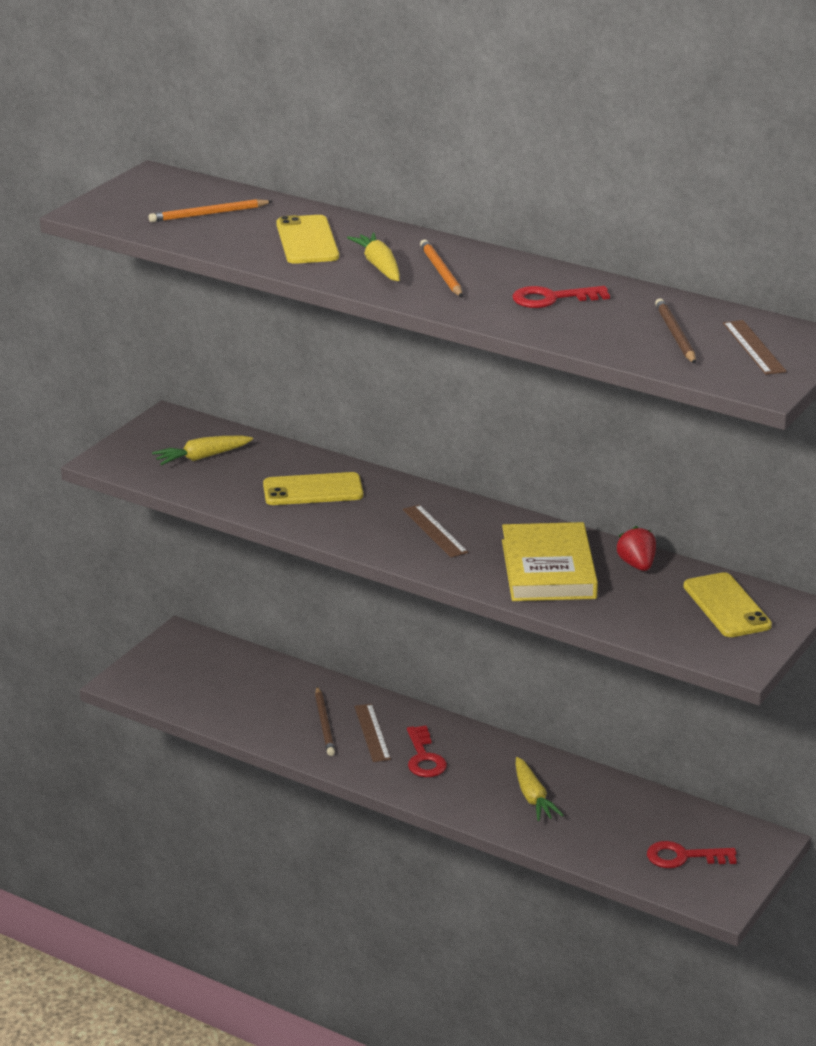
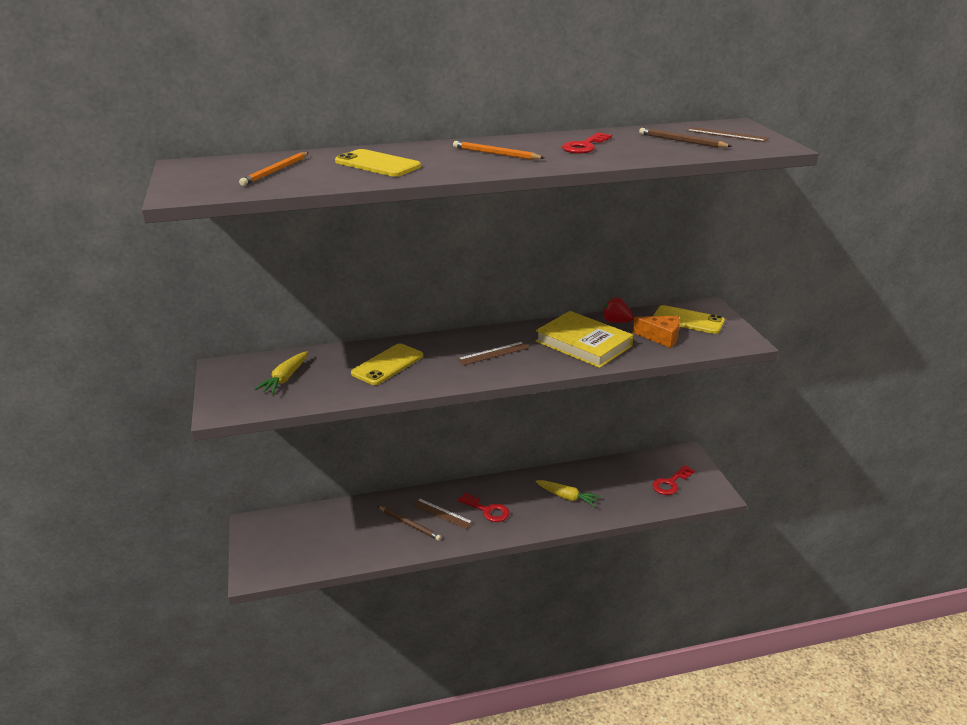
camera: 45 degrees left, 0 degrees up
yellow carrot [347,233,400,281] -> none
brown ruler [403,505,468,557] -> brown ruler turned 45 degrees counterclockwise [458,341,530,365]
none -> orange cheese [633,316,680,348]

